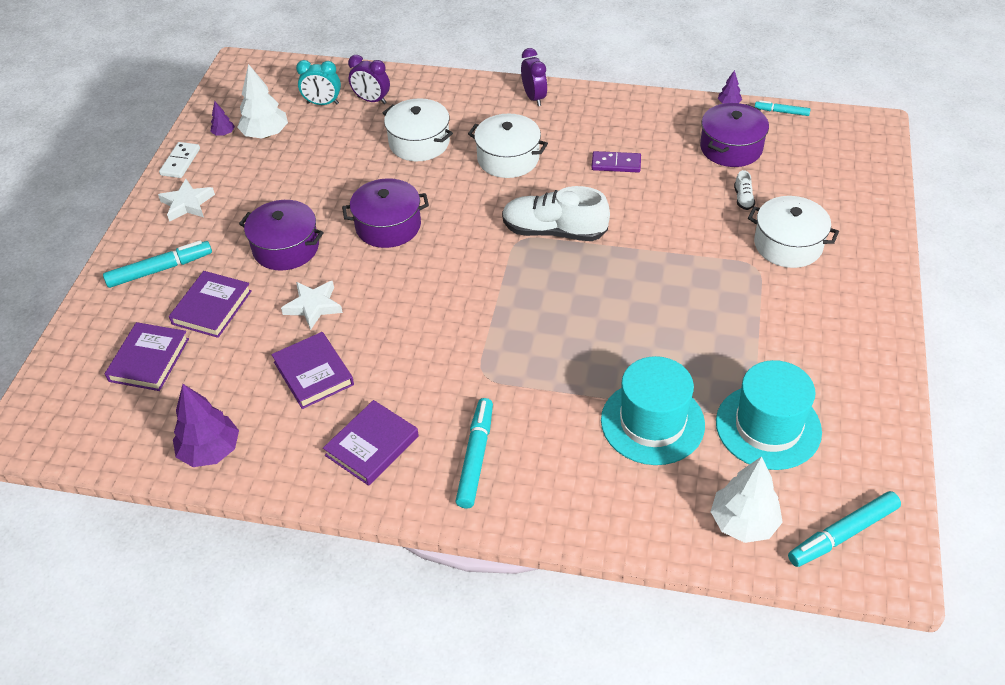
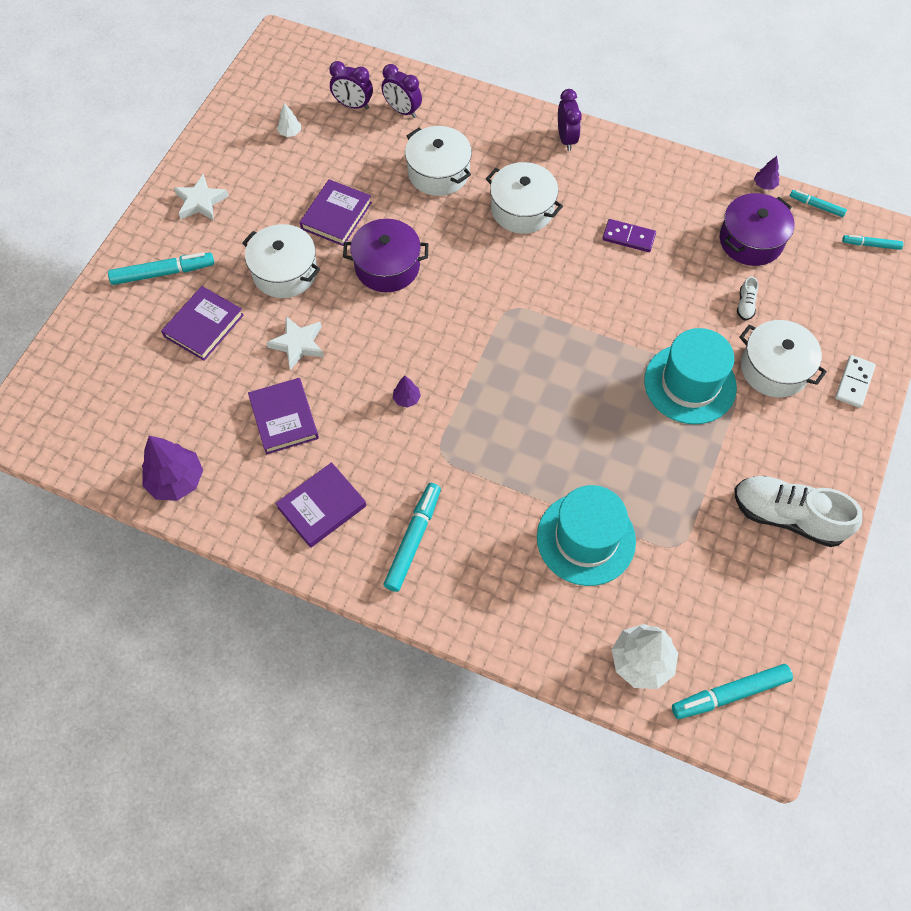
camera: 10 degrees right, 15 degrees up
purple book [105,322,189,391] -> purple book moved to [300,179,372,246]
white domino [159,142,200,178] -> white domino moved to [835,355,876,408]
purple tree [211,101,235,136] -> purple tree moved to [393,376,421,408]
white tree [237,64,288,138] -> white tree [277,103,301,137], size x0.49
purple pot [239,200,324,270] -> white pot [242,224,320,298]
turquoise clock [296,60,341,105] -> purple clock [329,61,373,109]
white shoe [502,186,610,241] -> white shoe moved to [735,476,862,547]
turquoise hat [716,360,822,470] -> turquoise hat moved to [644,328,737,424]
none -> turquoise marker [842,235,903,250]

